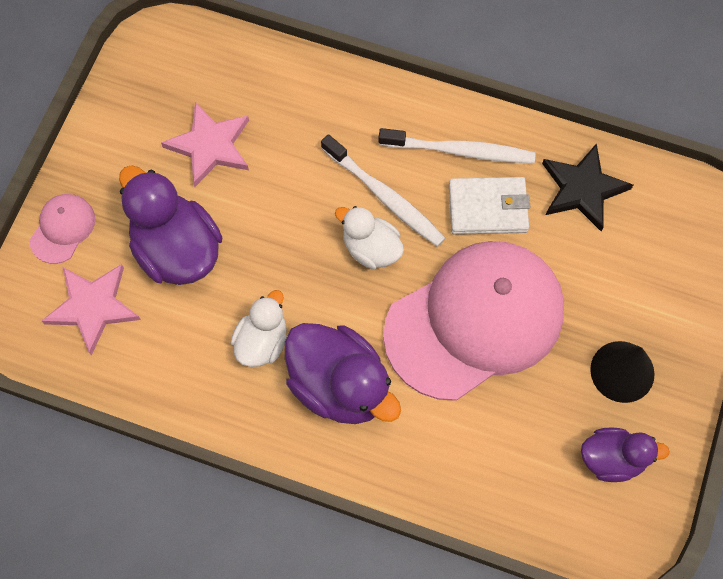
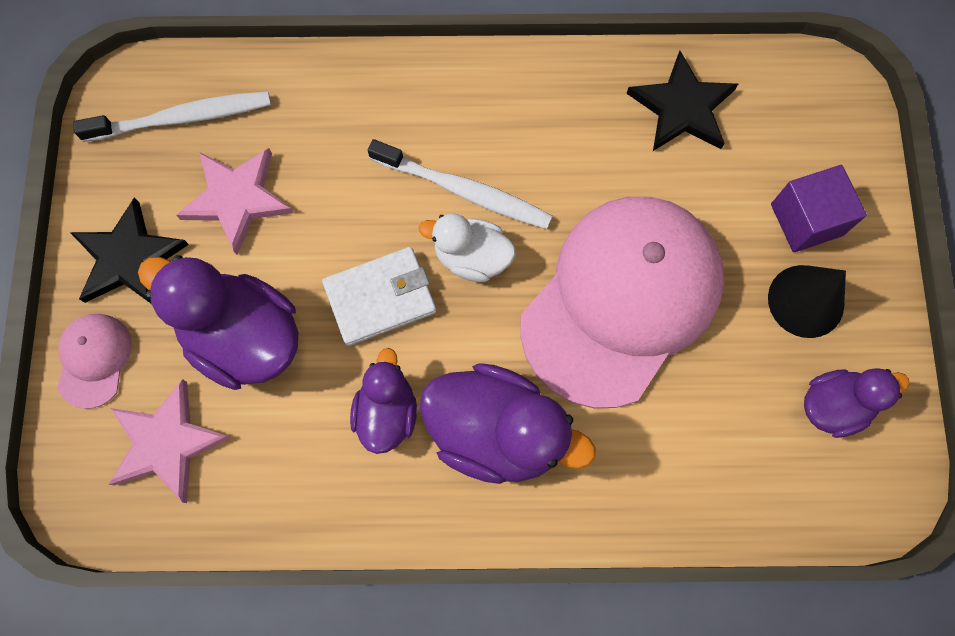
camera: 20 degrees left, 5 degrees up
white duck [230,290,287,367] -> purple duck [350,348,417,454]
white toothbrush [378,128,536,163] -> white toothbrush moved to [73,92,271,142]
white wallet [449,177,531,235] -> white wallet moved to [322,247,437,346]
none -> black star [70,197,189,303]
none -> purple cube [771,165,867,252]

